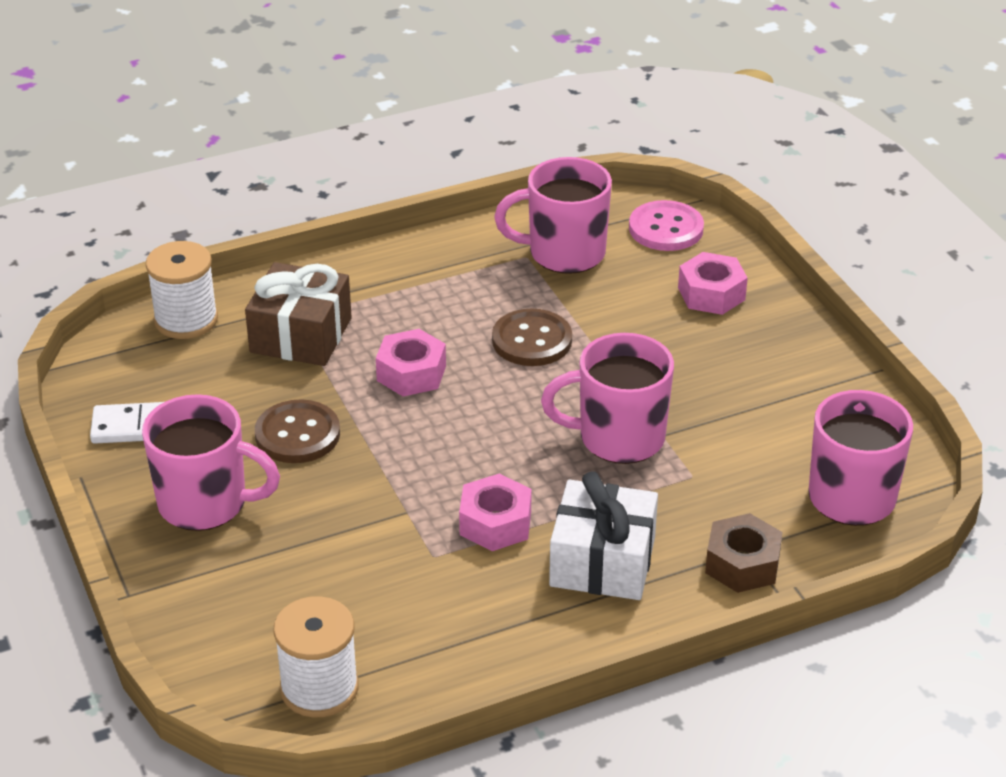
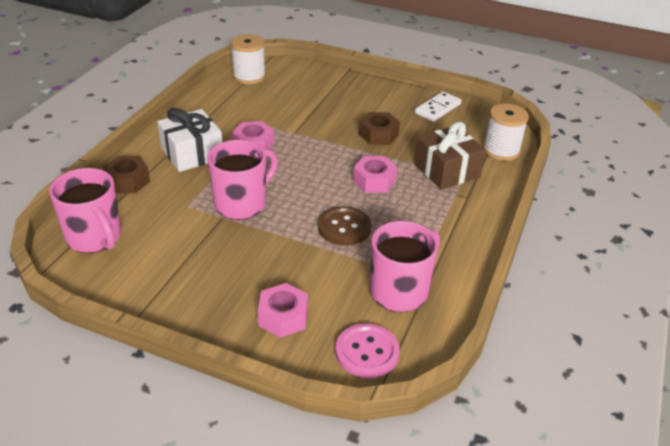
camera: 135 degrees right, 0 degrees up
pink mug [142,394,280,531] -> none
brown button [255,399,340,463] -> brown nut [359,112,400,145]

